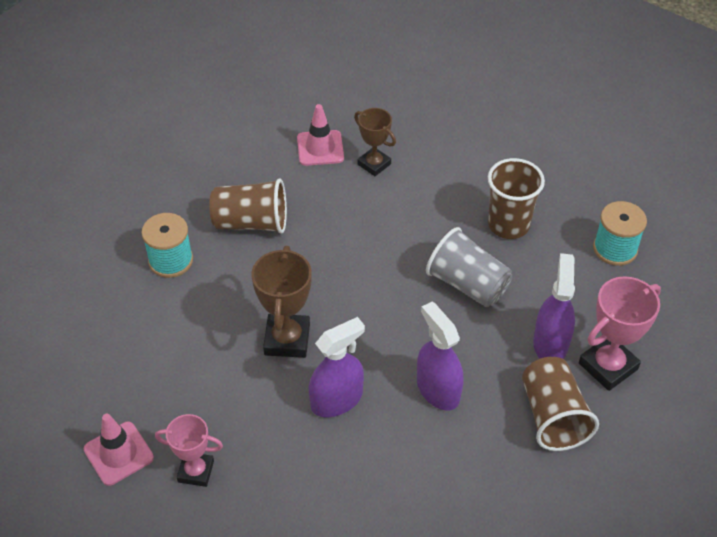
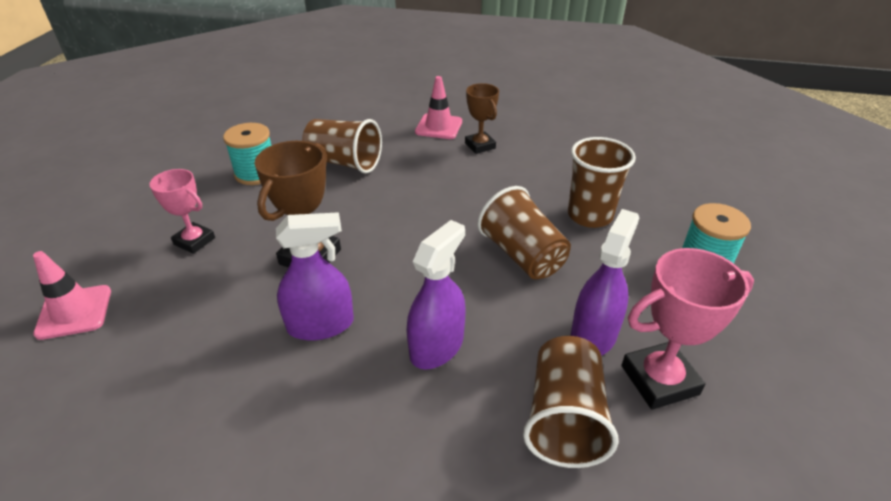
camera: 20 degrees right, 10 degrees down
pink trophy [155,414,223,487] -> pink trophy moved to [149,169,215,254]
purple spray bottle [417,302,464,410] -> purple spray bottle turned 45 degrees clockwise [406,220,465,370]
grey cup [426,227,512,307] -> brown cup [477,186,571,279]

